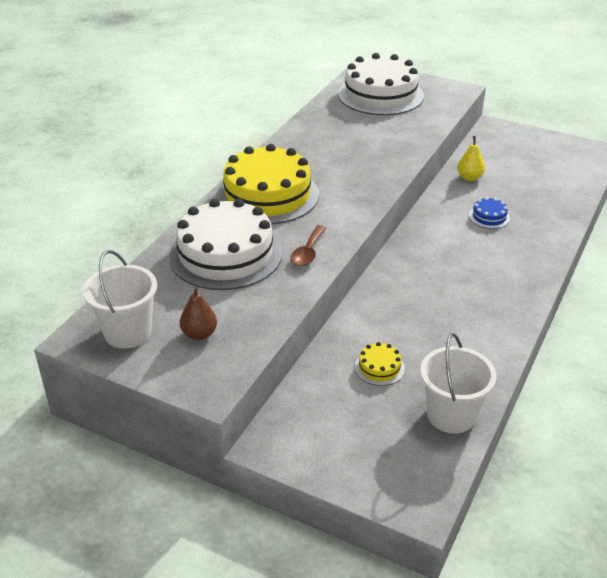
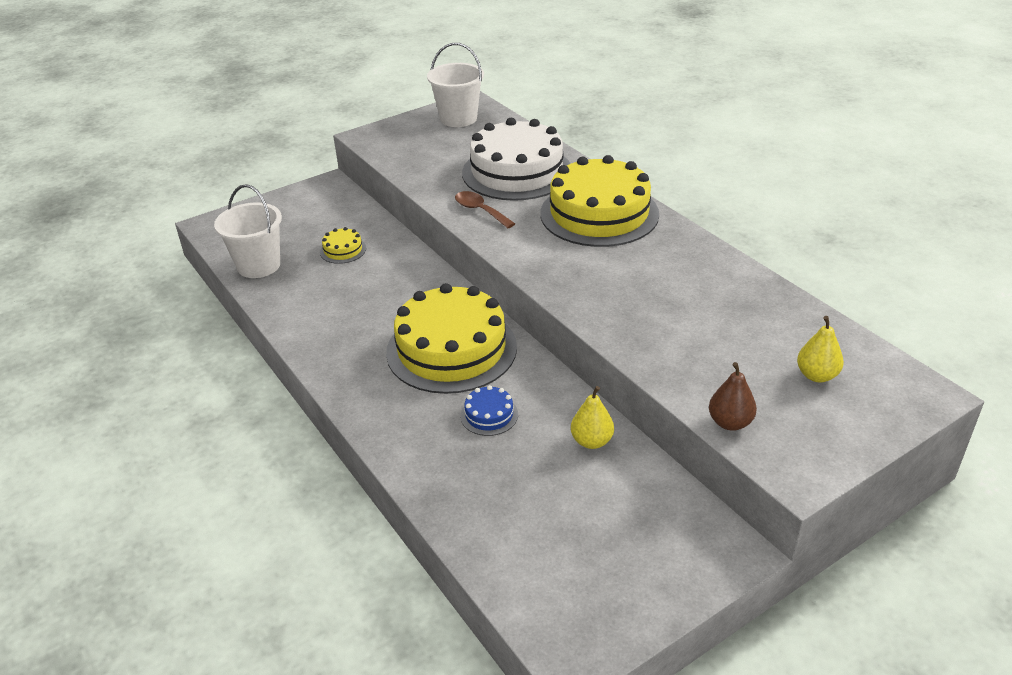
camera: 120 degrees right, 0 degrees up
brown pear [180,286,217,340] -> brown pear moved to [709,362,757,431]
white cake [338,53,424,115] -> yellow pear [797,316,844,382]
none -> yellow cake [386,283,517,394]

